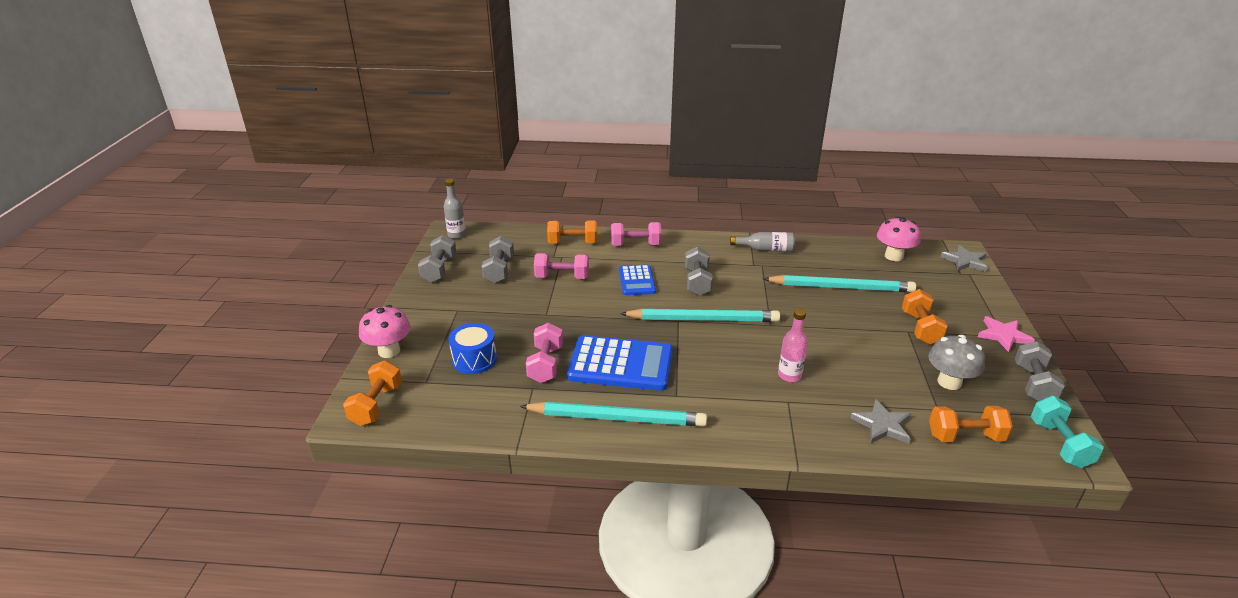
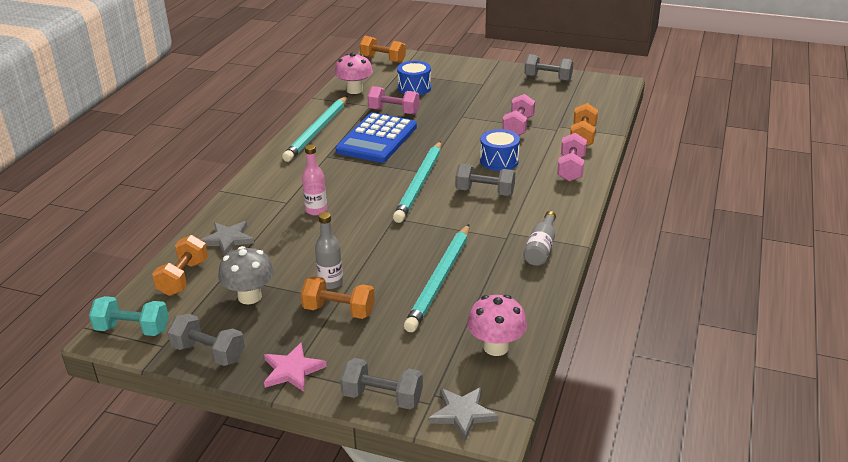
camera: 105 degrees right, 0 degrees up
pink mushroom [359,305,410,358] -> pink mushroom moved to [335,52,373,94]
grey bottle [444,178,466,239] -> grey bottle moved to [315,212,343,289]
grey dumbbell [482,236,514,284] -> grey dumbbell moved to [340,358,423,409]
blue calculator [619,265,656,295] -> blue drum [480,129,520,171]

